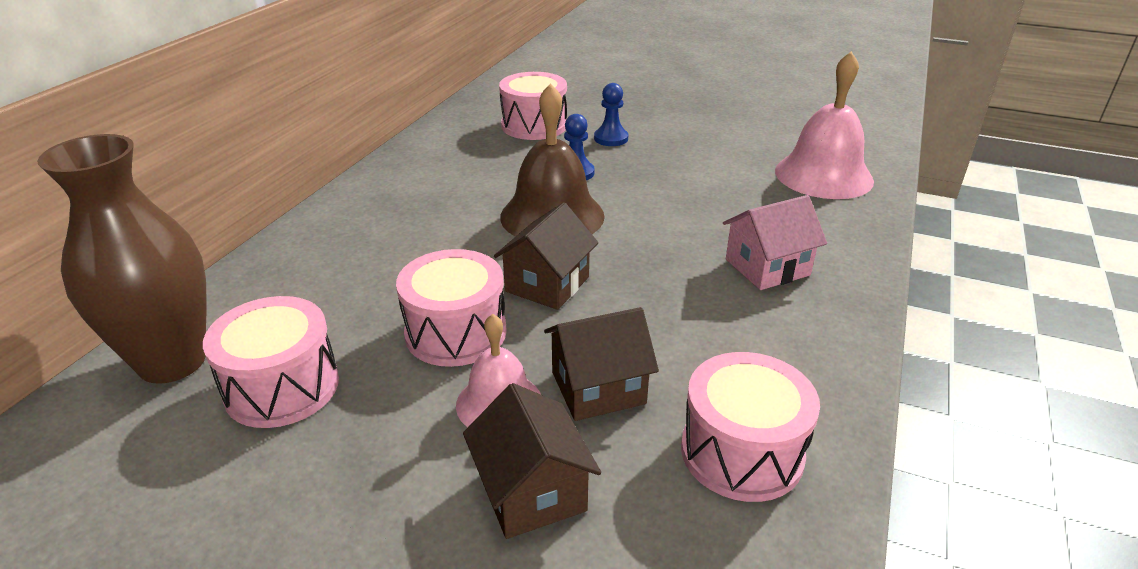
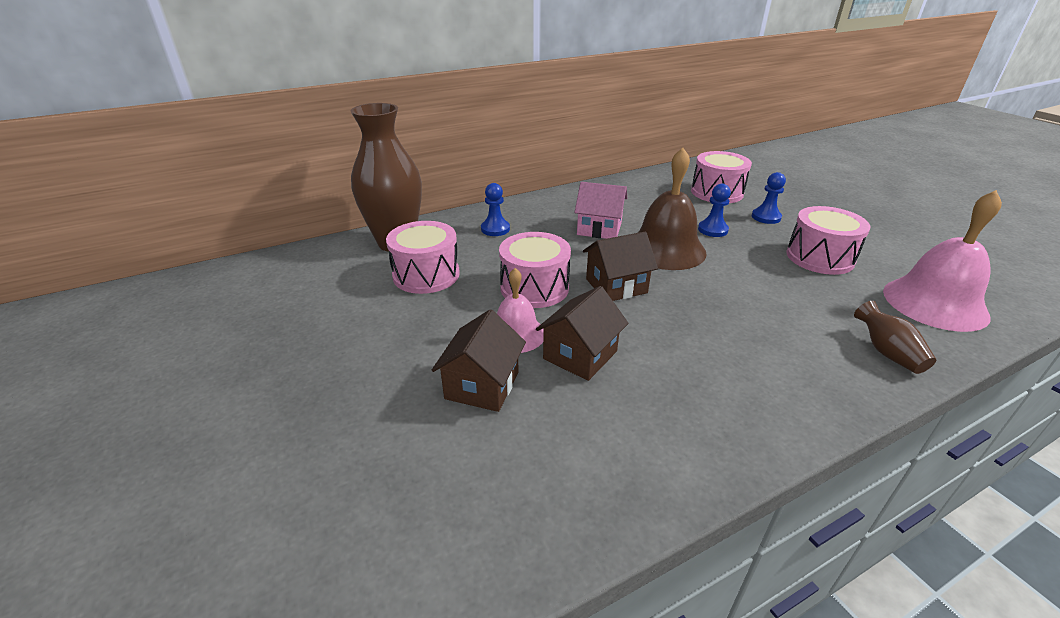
camera: 40 degrees right, 0 degrees up
brown house [544,307,659,421] -> brown house turned 75 degrees counterclockwise [536,286,629,381]
pink drum [681,352,820,502] -> pink drum moved to [786,206,870,275]
pink house [723,195,827,290] -> pink house moved to [574,182,627,239]
none -> blue pawn [481,183,510,236]
none -> brown vase [854,301,936,374]

